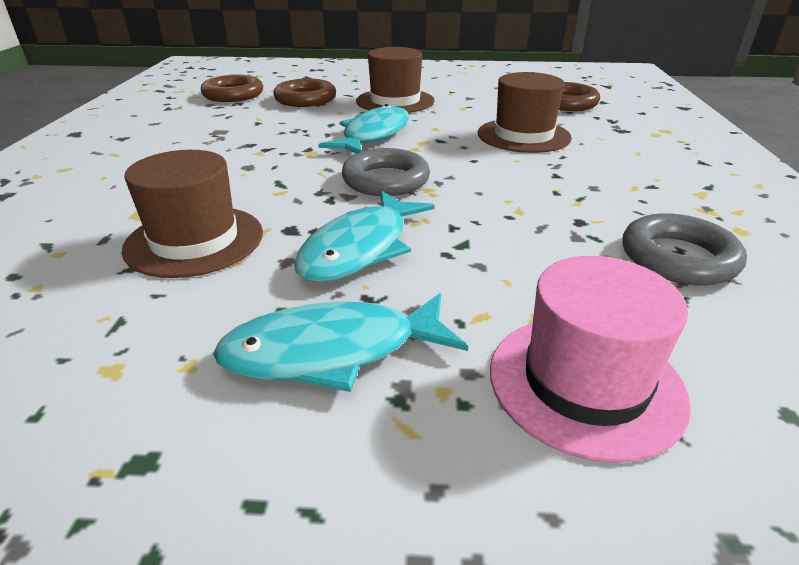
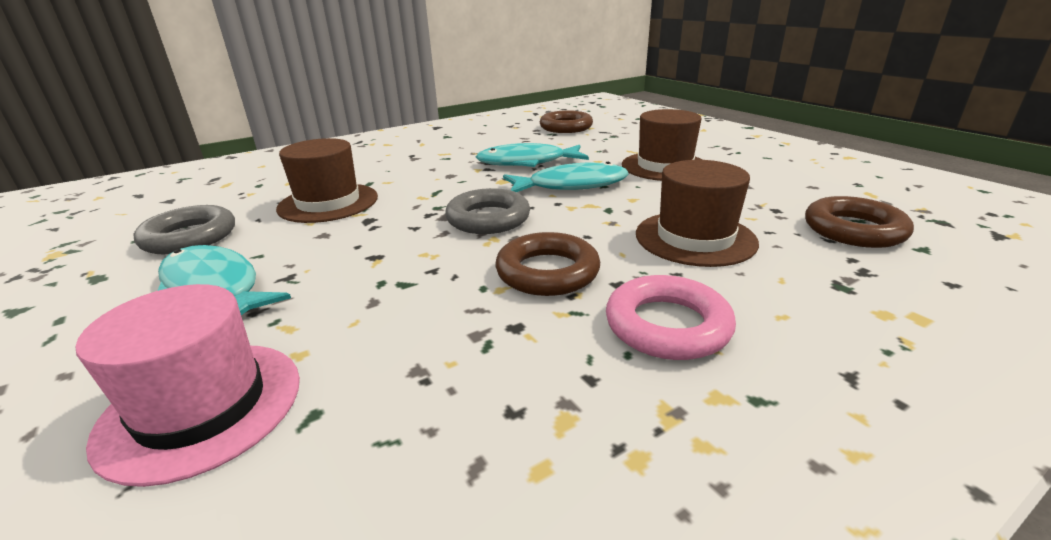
camera: 55 degrees right, 5 degrees down
brown ring [274,78,336,107] -> brown ring moved to [495,232,600,296]
turquoise fish [294,191,435,282] -> turquoise fish moved to [476,143,589,167]
grey ring [622,213,747,285] -> grey ring moved to [133,205,235,254]
none -> pink ring [606,275,736,360]

